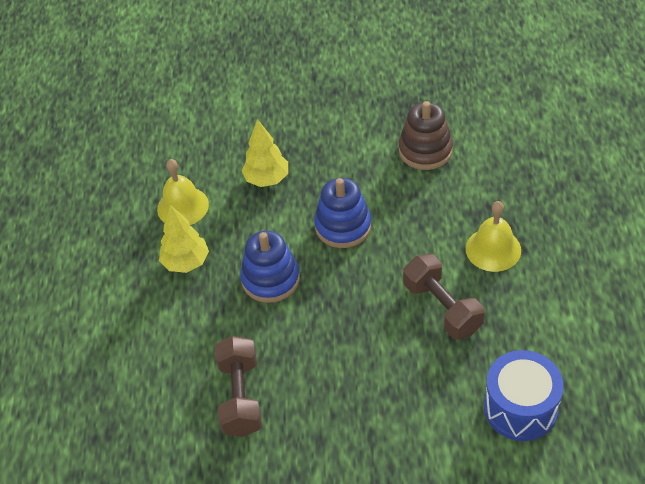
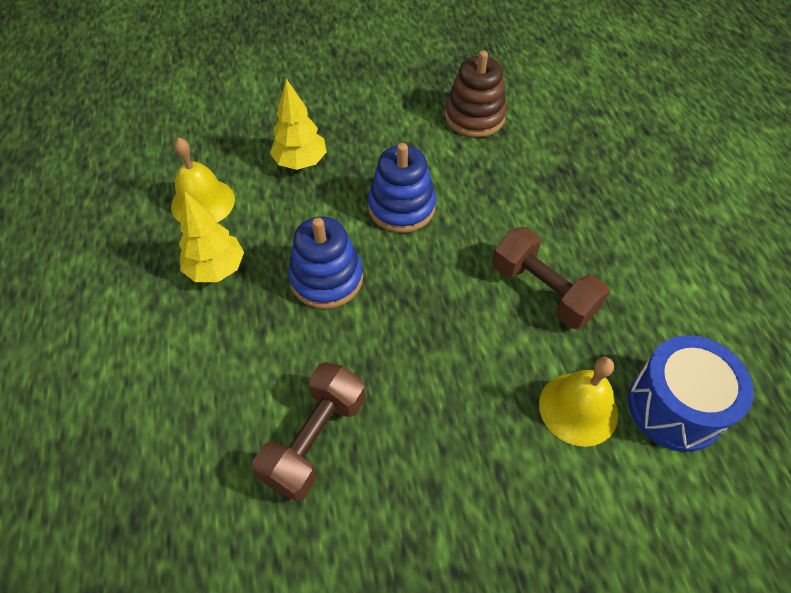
camera: 15 degrees left, 5 degrees up
brown dumbbell [215,336,262,437] -> brown dumbbell turned 45 degrees clockwise [252,362,366,501]
yellow bell [466,201,521,272] -> yellow bell moved to [539,357,618,447]

